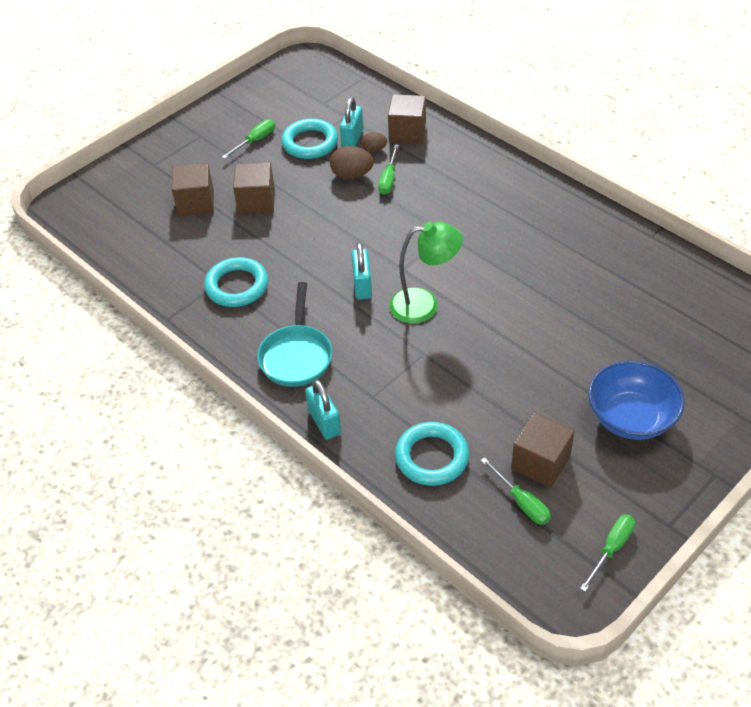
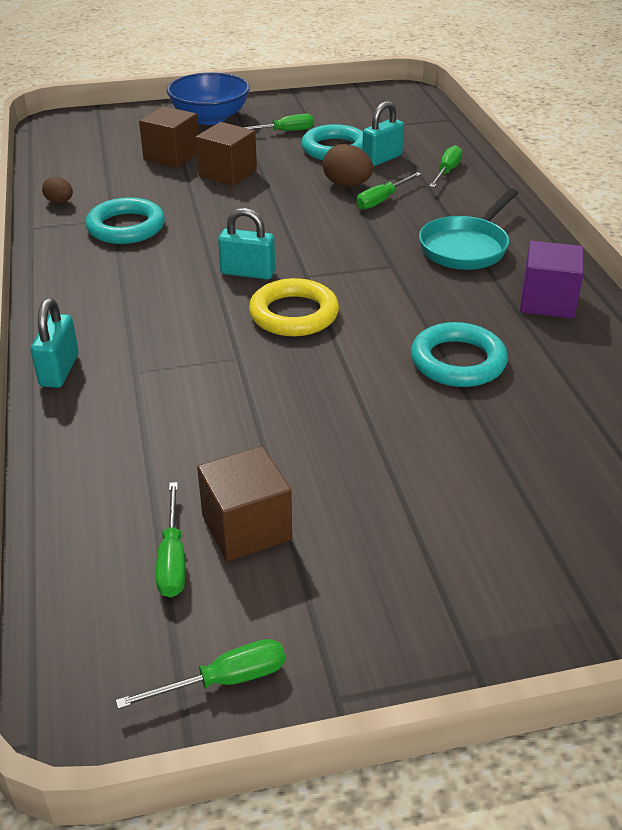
camera: 30 degrees right, 10 degrees down
turquoise pan [257,282,332,387] -> turquoise pan moved to [419,189,518,270]
turquoise padlock [351,242,372,300] -> turquoise padlock turned 75 degrees clockwise [218,208,275,279]
brown egg [362,132,387,152] -> brown egg moved to [42,177,73,203]
brown cube [388,94,426,144] -> green screwdriver [429,145,462,188]
green lamp [389,222,463,323] -> yellow ring [249,278,339,336]
turquoise ring [395,422,469,486] -> turquoise ring moved to [411,322,508,387]
blue bowl [588,360,684,440] -> blue bowl moved to [167,72,250,125]
none -> purple cube [520,241,584,318]

